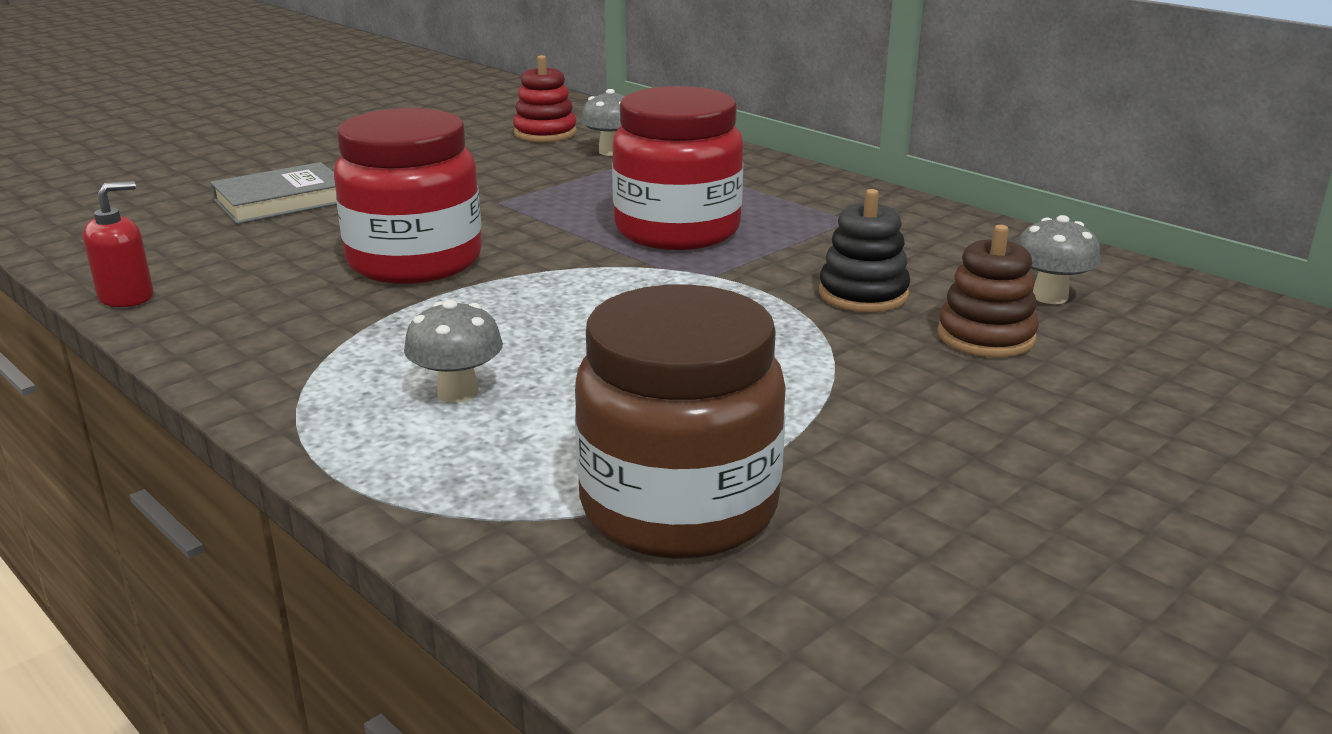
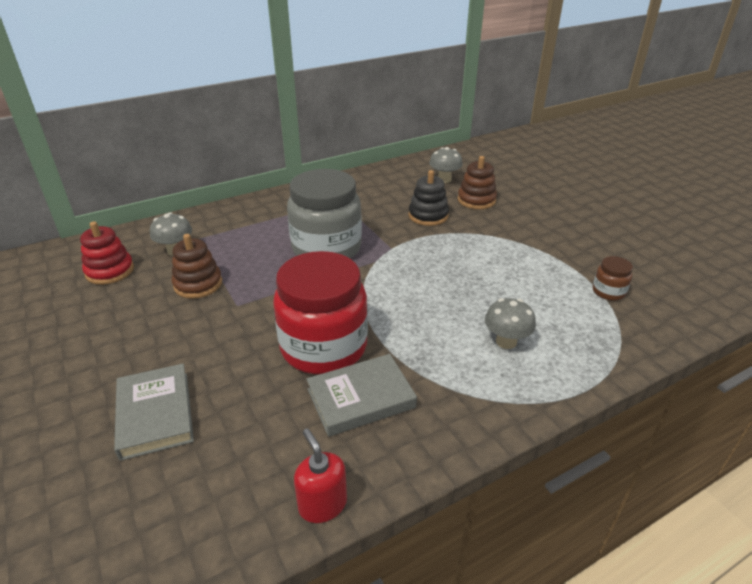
camera: 75 degrees left, 10 degrees up
brown jar [575,284,786,559] -> brown jar [593,256,633,301], size x0.42
red jar [612,86,743,250] -> grey jar [287,169,362,259]
none -> brown stacking toy [172,234,222,299]
none -> grey book [306,354,417,437]

